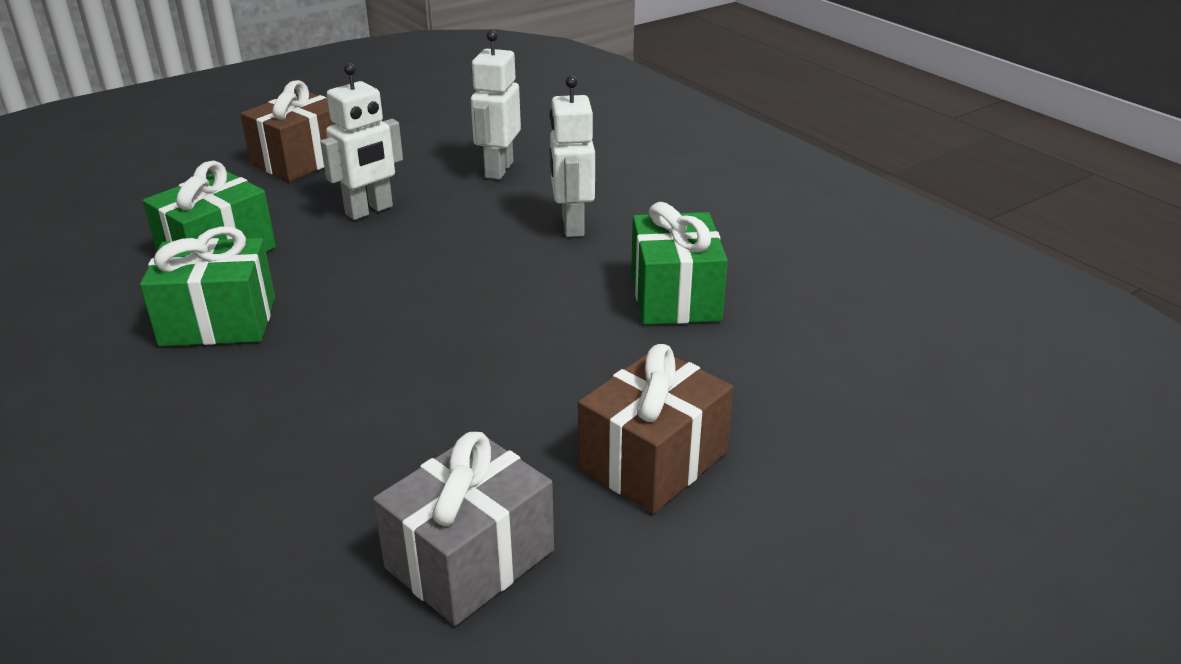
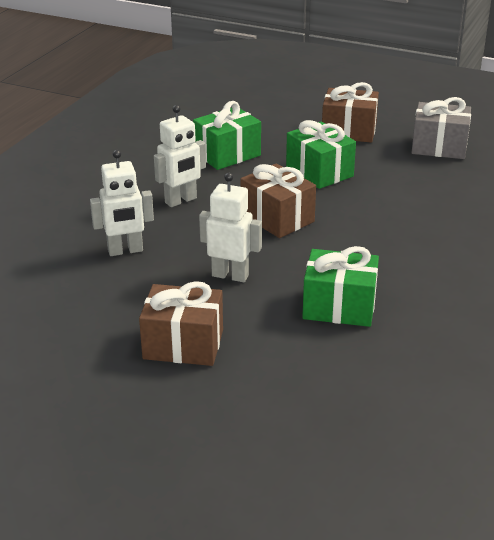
camera: 120 degrees left, 0 degrees up
green gift [140,226,275,346] -> green gift moved to [286,120,356,189]
none -> brown gift [240,164,316,238]

